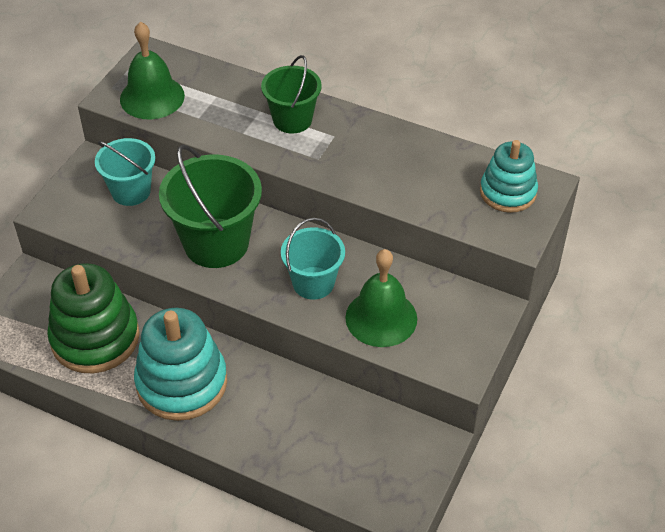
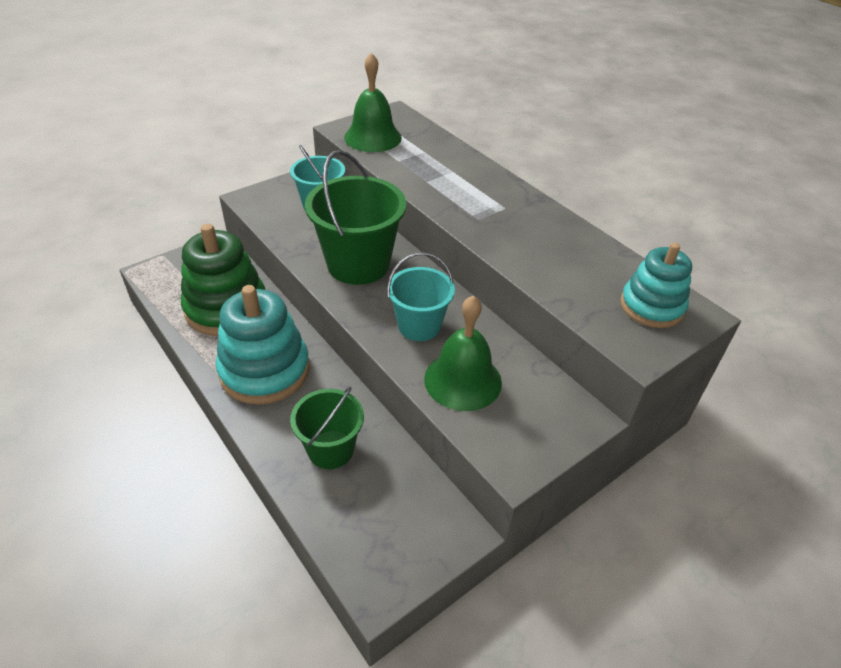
camera: 25 degrees right, 5 degrees down
green bucket [261,55,322,134] -> green bucket moved to [290,387,364,469]

